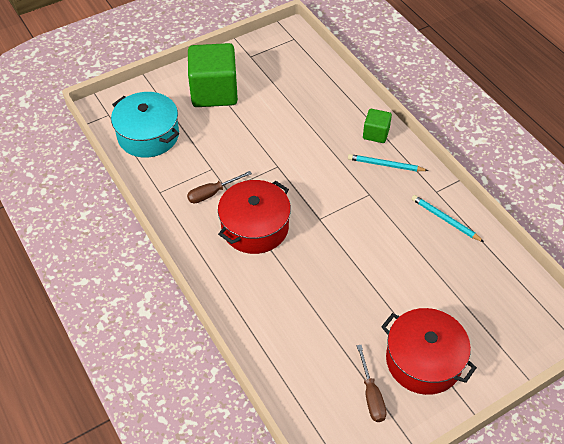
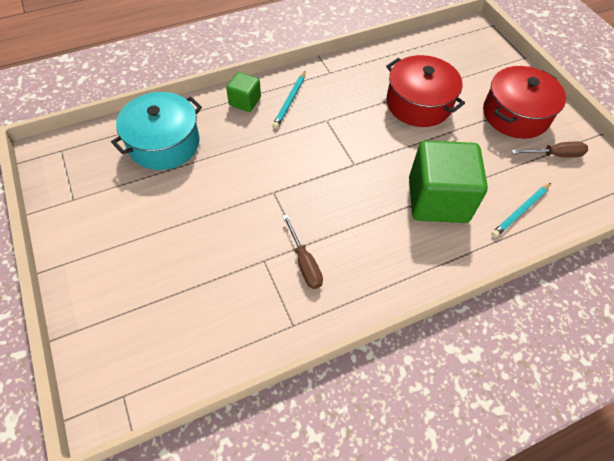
camera: 85 degrees left, 5 degrees up
turquoise pot [111,92,179,158] -> turquoise pot moved to [111,92,202,170]
green cube [188,43,238,107] -> green cube moved to [409,140,488,223]
red pot [218,180,291,254] -> red pot moved to [386,55,465,127]
turquoise pencil [412,195,484,242] -> turquoise pencil moved to [491,183,551,238]

